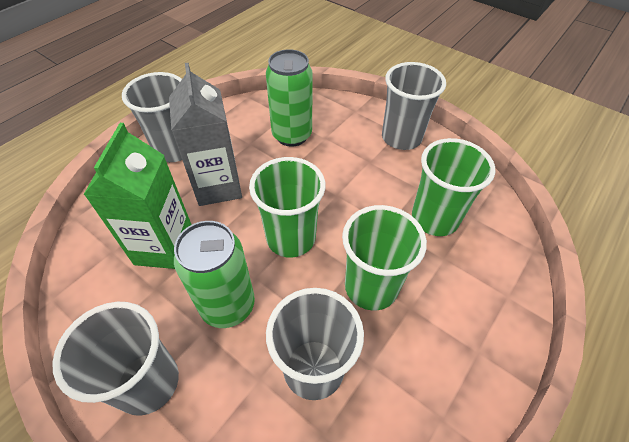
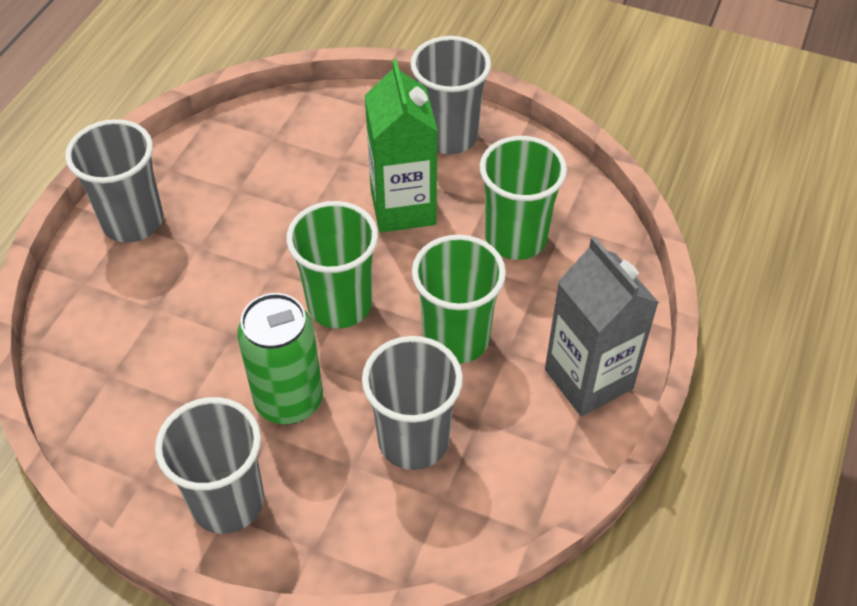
camera: 15 degrees left, 0 degrees up
green carton [83,123,192,269] -> green carton moved to [365,59,437,233]
grey carton [169,63,242,206] -> grey carton moved to [545,236,659,416]
green can [266,49,313,147] -> none

